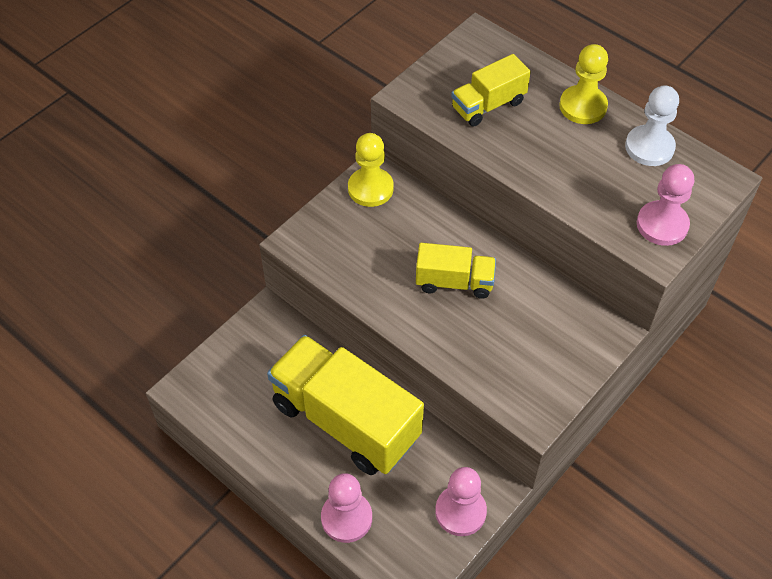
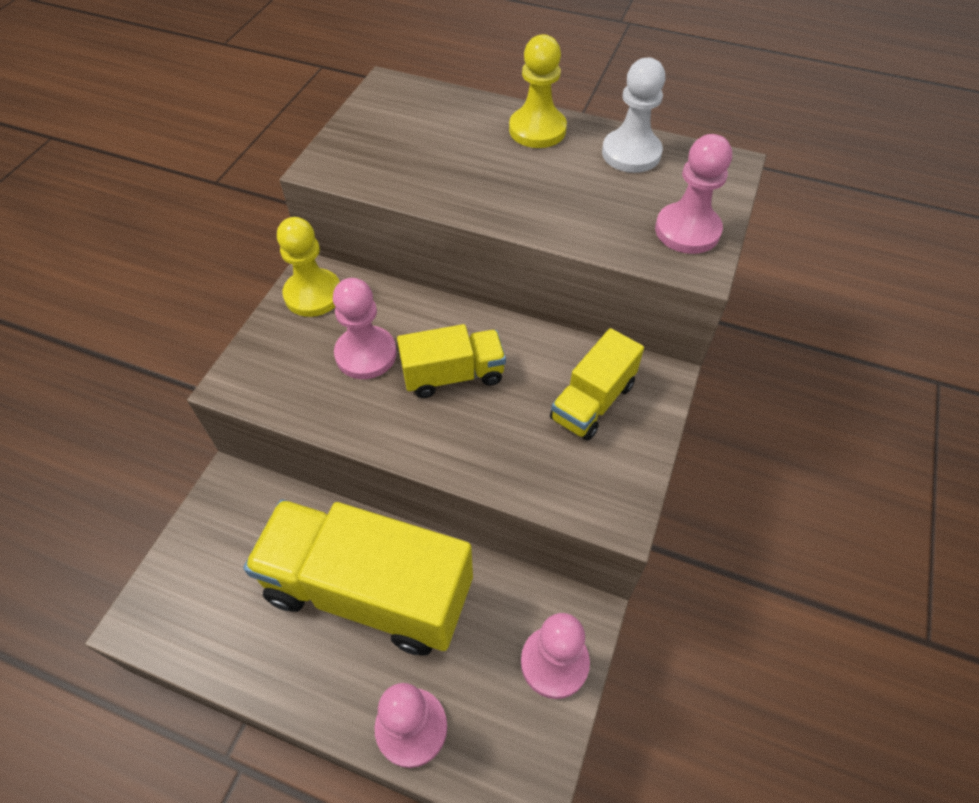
camera: 20 degrees left, 0 degrees up
yellow truck [451,54,531,127] -> yellow truck moved to [550,328,644,441]
none -> pink pawn [333,278,397,379]

